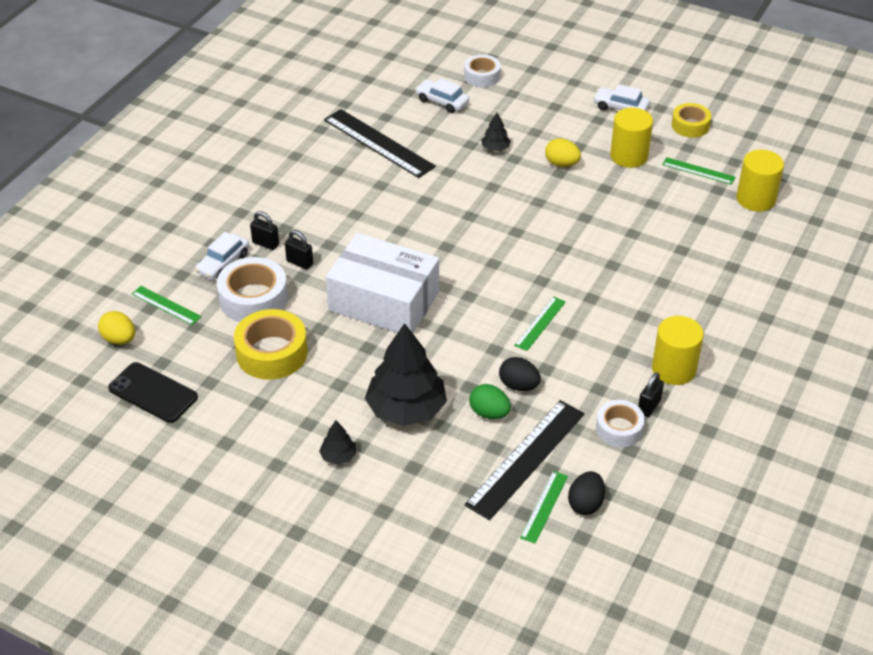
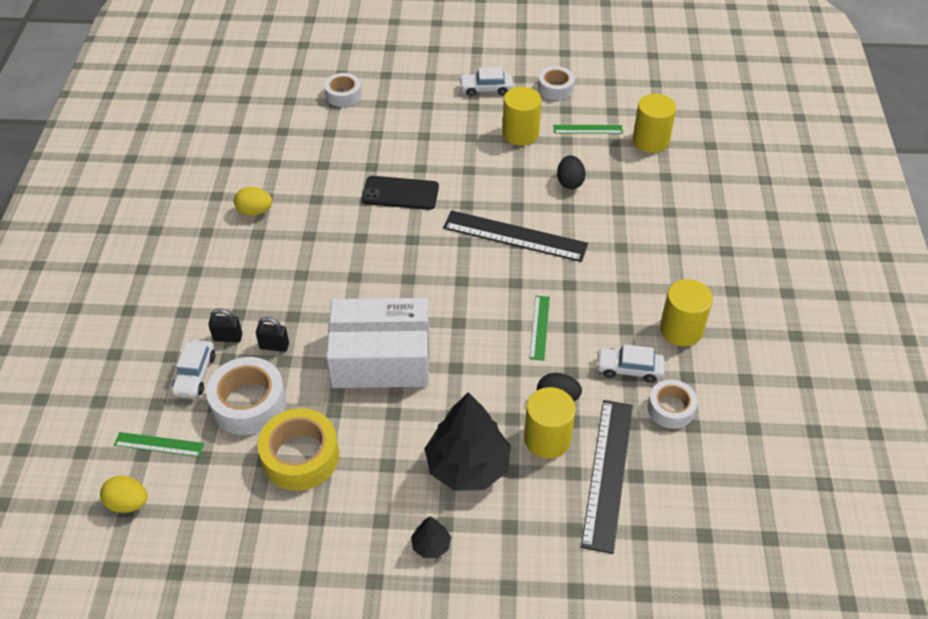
camera: 25 degrees left, 5 degrees up
black phone [108,362,198,423] -> black phone moved to [362,176,439,210]
black ruler [324,109,436,178] -> black ruler moved to [443,210,588,262]
white car [415,78,469,113] -> white car moved to [596,344,665,383]
green egg [469,384,511,419] -> yellow cylinder [524,387,576,459]
black tree [481,113,511,151] -> none
green ruler [520,471,568,544] -> none
yellow egg [545,138,581,167] -> yellow egg moved to [234,187,272,216]
black egg [568,471,605,515] -> black egg moved to [557,155,586,189]
black padlock [638,372,664,417] -> none
yellow tape [672,103,711,138] -> white tape [538,66,575,100]

